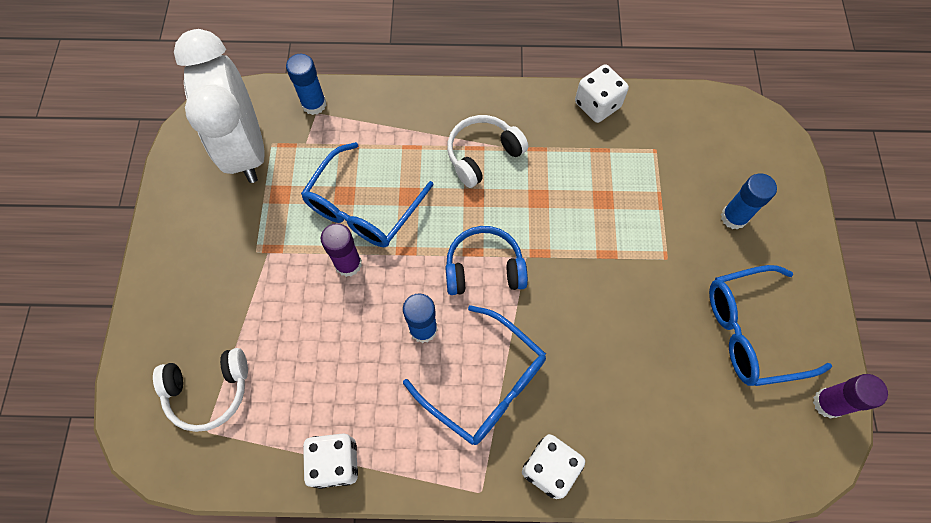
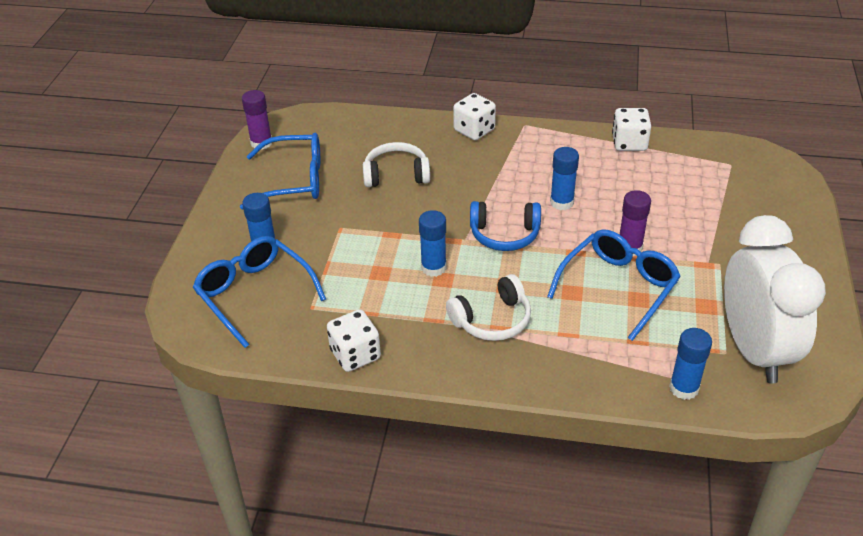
camera: 170 degrees left, 25 degrees down
white headphones [153,348,248,432] -> white headphones moved to [363,142,430,187]
blue glasses [403,305,546,445] -> blue glasses moved to [193,236,326,348]
none -> blue glue stick [419,210,446,277]

